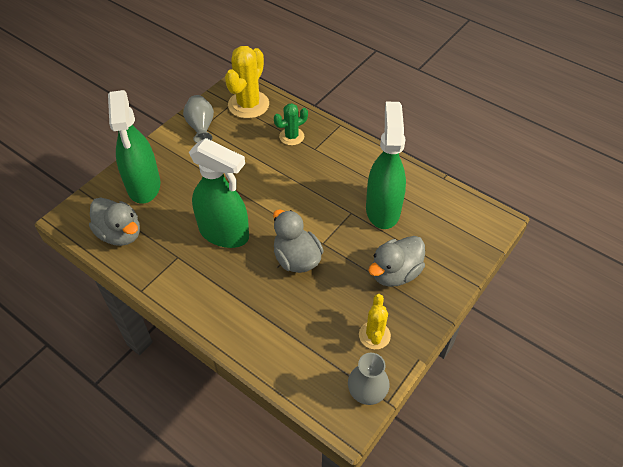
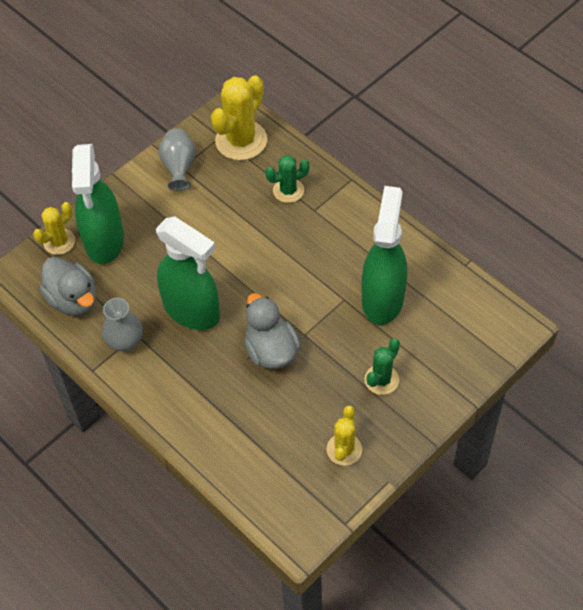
camera: 10 degrees right, 5 degrees up
grey vase [348,353,389,405] -> grey vase moved to [102,298,143,352]
grey duck [369,236,425,287] -> green cactus [365,339,400,395]
none -> yellow cactus [33,202,75,255]

